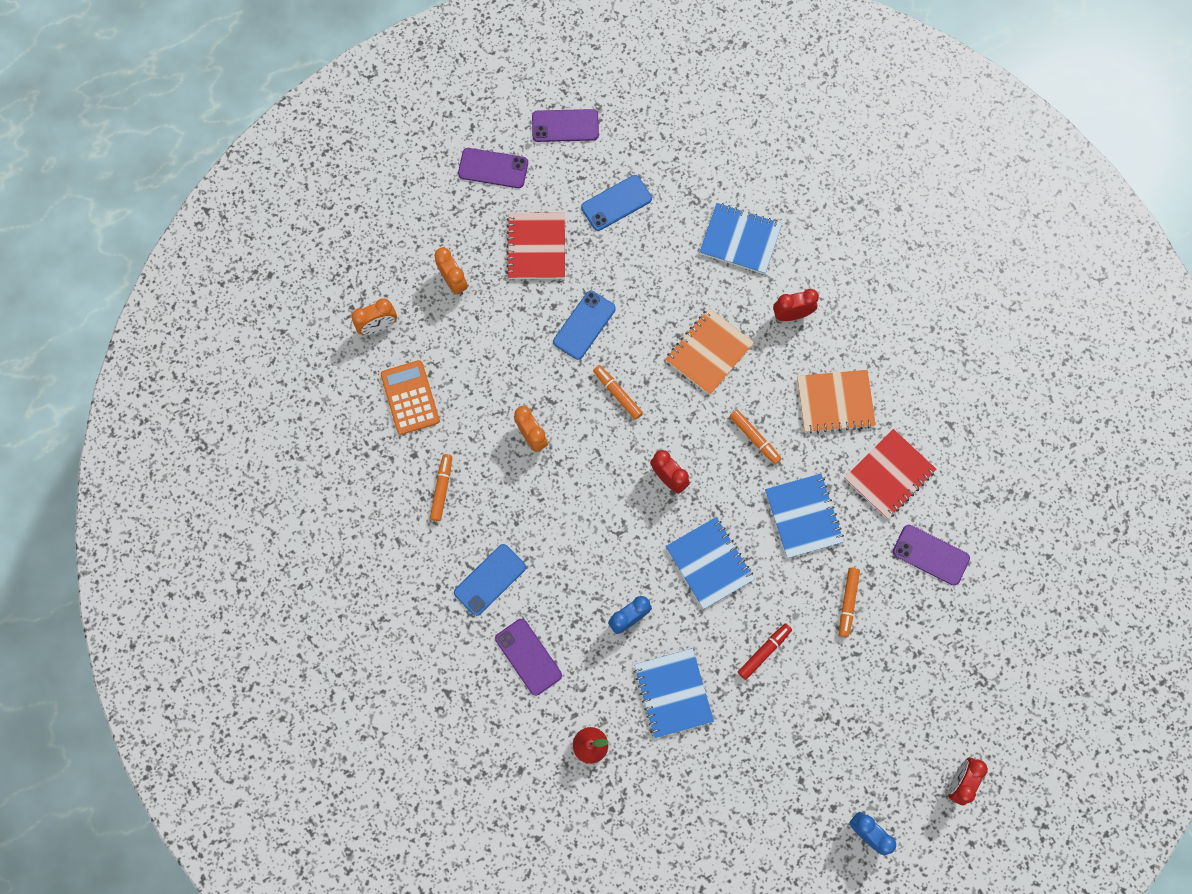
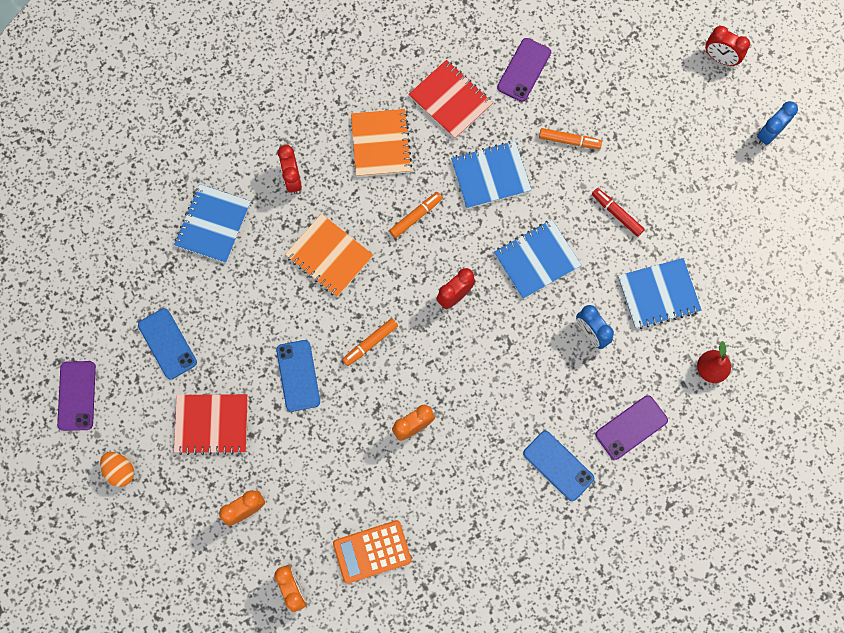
camera: 90 degrees left, 0 degrees up
orange marker [430,454,452,521] -> none
purple phone [458,148,528,188] -> orange egg [100,452,134,487]
blue phone [553,291,616,360] -> blue phone turned 45 degrees clockwise [276,340,320,412]

